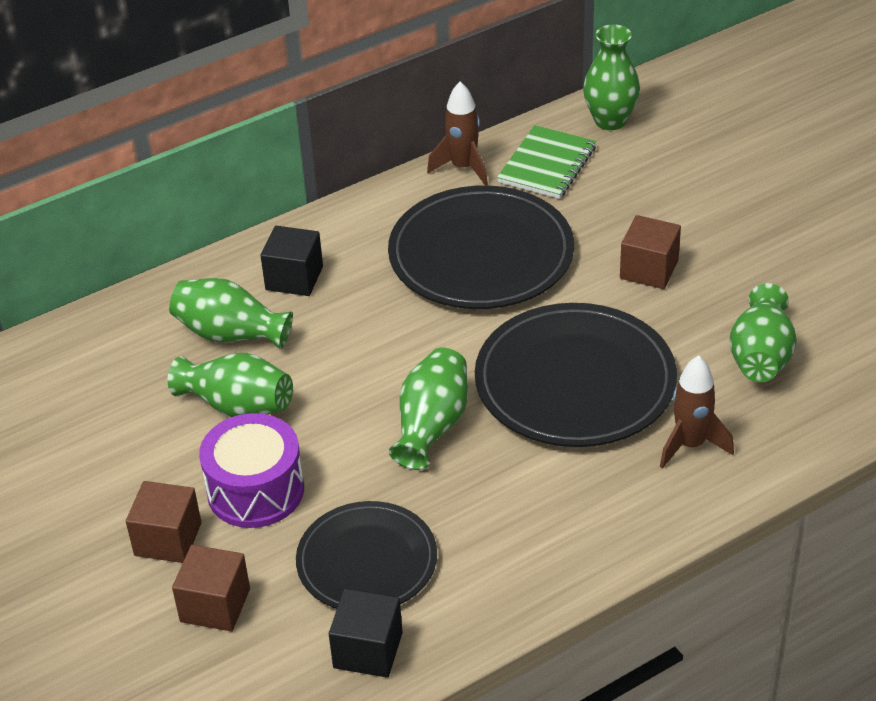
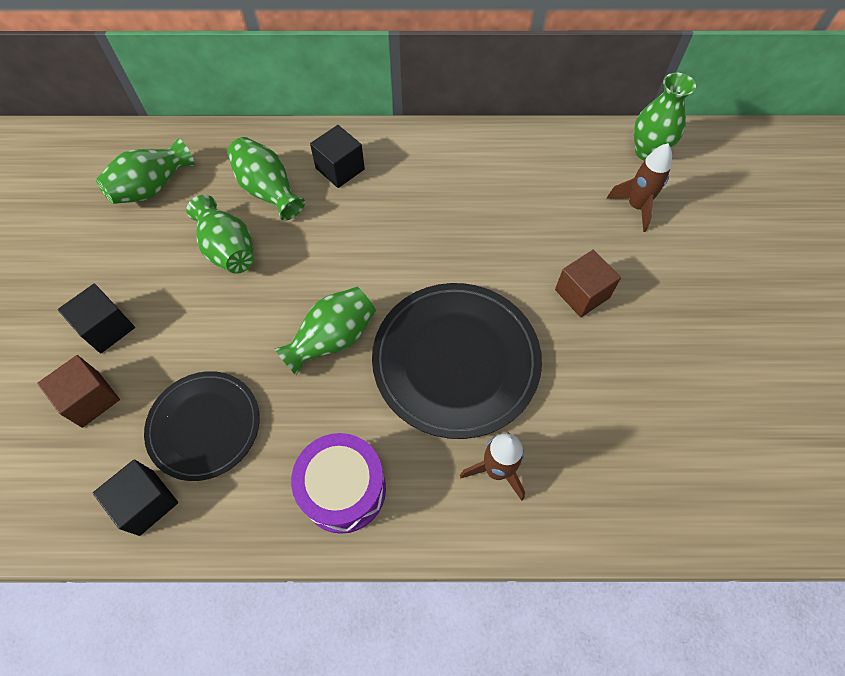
camera: 30 degrees right, 20 degrees up
brown cube [126,481,201,563] -> black cube [58,284,135,353]
purple drum [199,413,304,528] -> purple drum moved to [291,433,386,534]
black plate [388,185,574,309] -> none
brown rocket [427,82,488,185] -> brown rocket moved to [606,143,672,232]
green notebook [497,125,596,199] -> none
green vase [730,283,797,382] -> green vase moved to [96,138,194,204]

